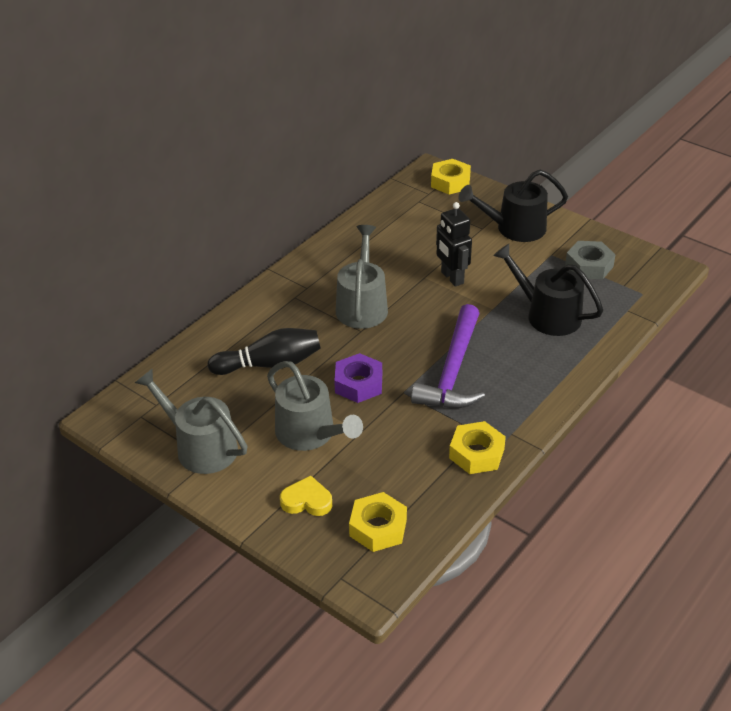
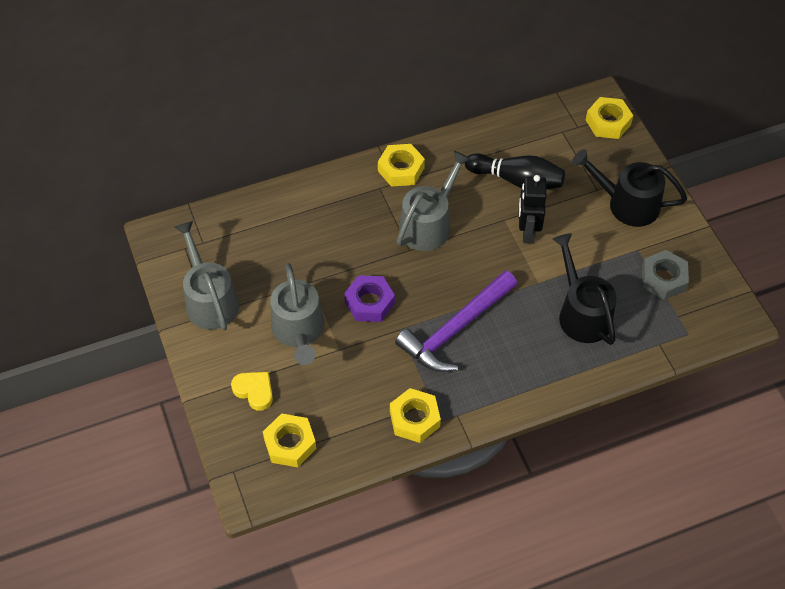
camera: 30 degrees right, 15 degrees up
black bowling pin [208,328,321,375] -> black bowling pin moved to [465,153,565,190]
none -> yellow nut [378,144,425,187]

